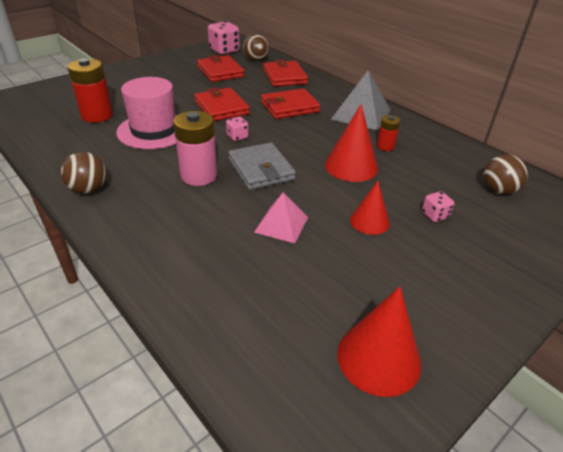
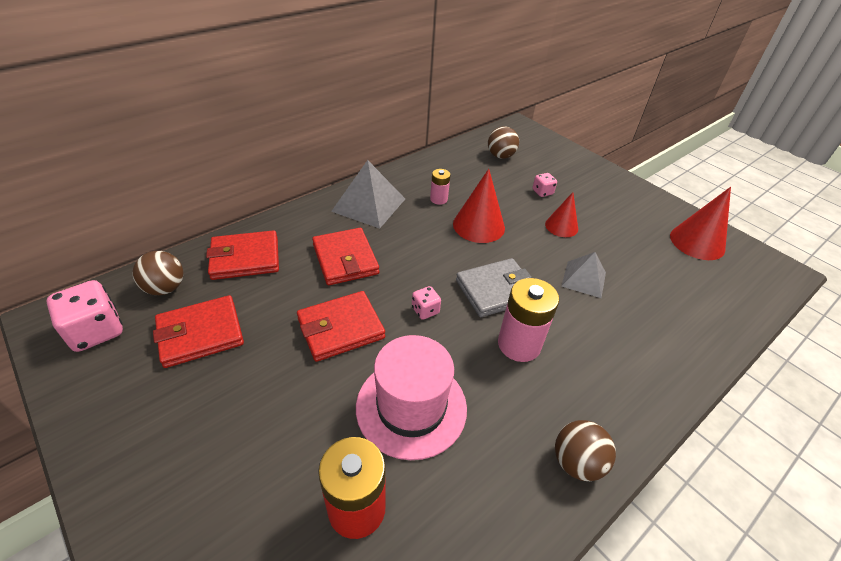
camera: 90 degrees left, 5 degrees up
pink pyramid [254,193,308,243] -> grey pyramid [561,252,606,298]
red battery [377,115,400,151] -> pink battery [430,169,450,205]

